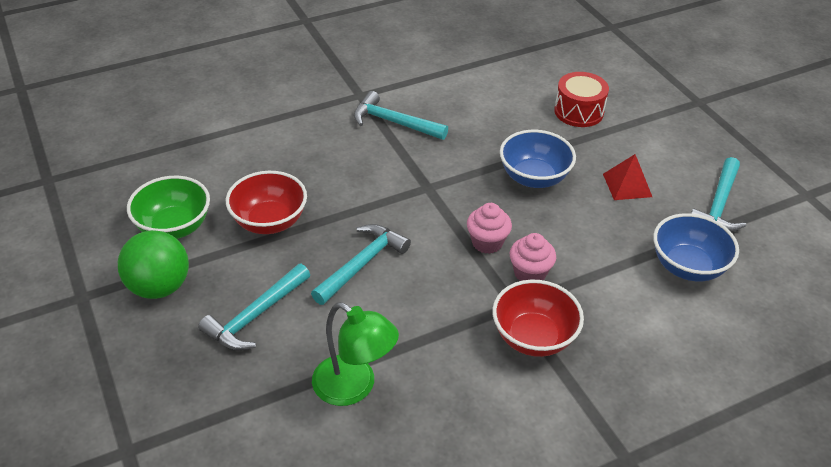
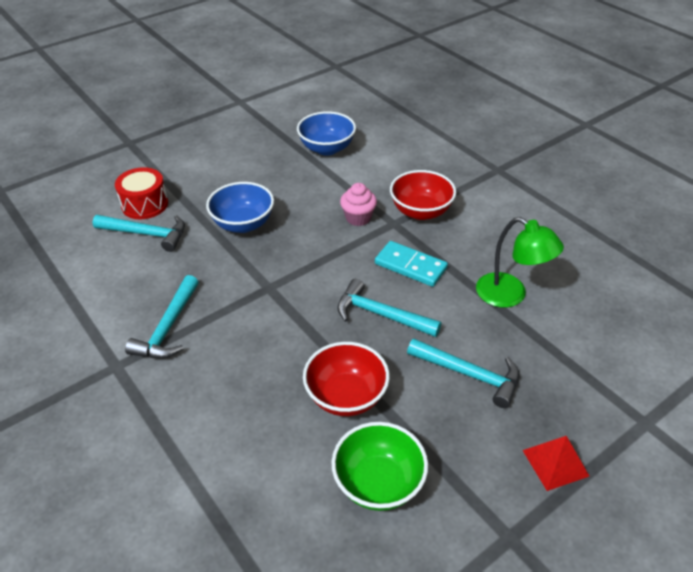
camera: 100 degrees left, 0 degrees up
green ball [118,230,189,299] -> none
green lamp [312,302,399,406] -> green lamp turned 105 degrees clockwise [476,217,564,308]
pink cupcake [467,203,512,254] -> none
red pyramid [603,154,652,200] -> red pyramid moved to [523,436,589,491]
turquoise hammer [691,157,746,232] -> turquoise hammer moved to [93,215,185,252]
none -> turquoise domino [375,241,448,287]

